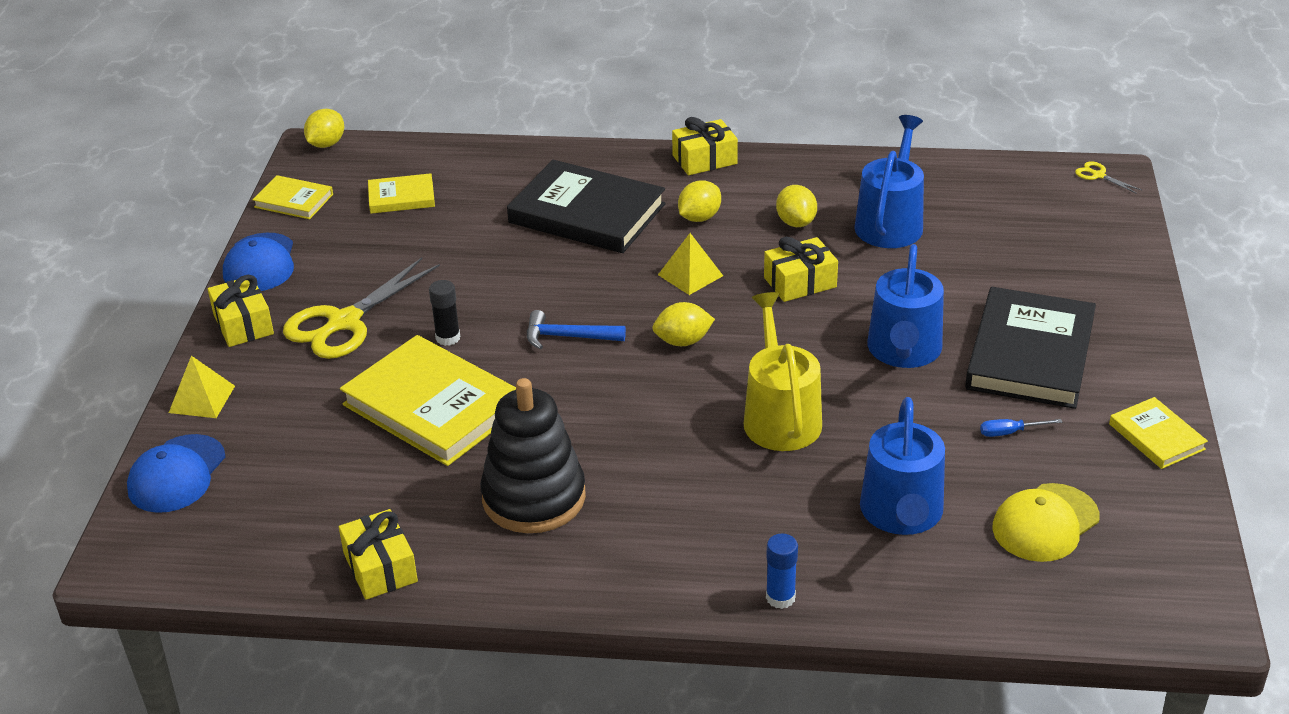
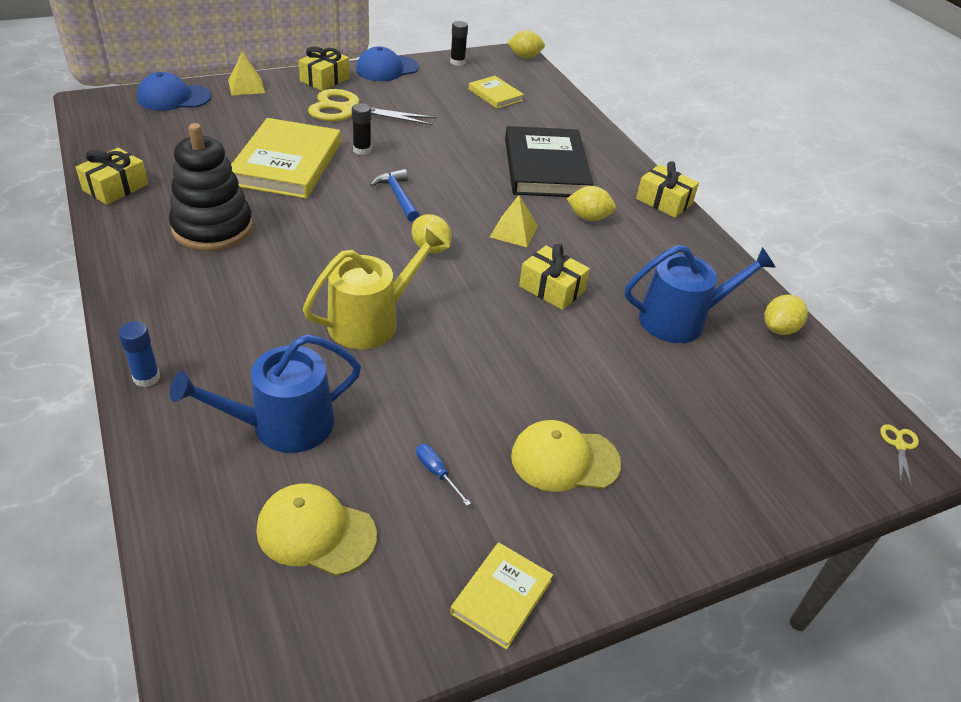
camera: 55 degrees right, 5 degrees up
yellow book [253,175,333,219] -> black glue stick [450,21,468,66]
yellow lemon [776,185,817,227] -> yellow lemon moved to [764,295,808,335]
blue watering can [867,244,944,368] -> none
black book [965,287,1096,409] -> yellow cap [511,420,621,492]

